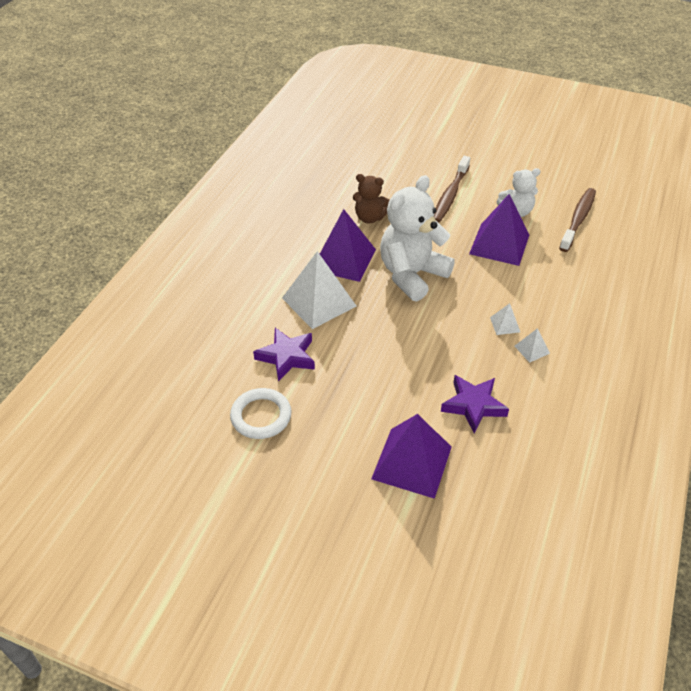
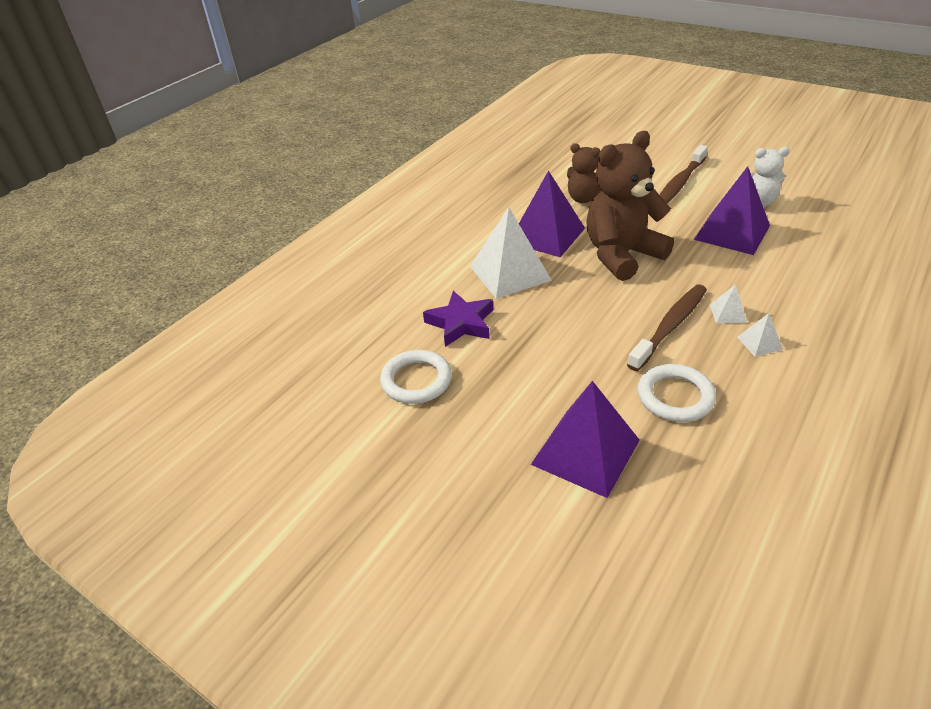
camera: 15 degrees right, 5 degrees down
white teddy bear [380,175,455,302] -> brown teddy bear [586,131,674,281]
purple star [441,375,509,433] -> white ring [638,364,716,422]
brown toothbrush [559,188,596,252] -> brown toothbrush moved to [627,284,707,371]

